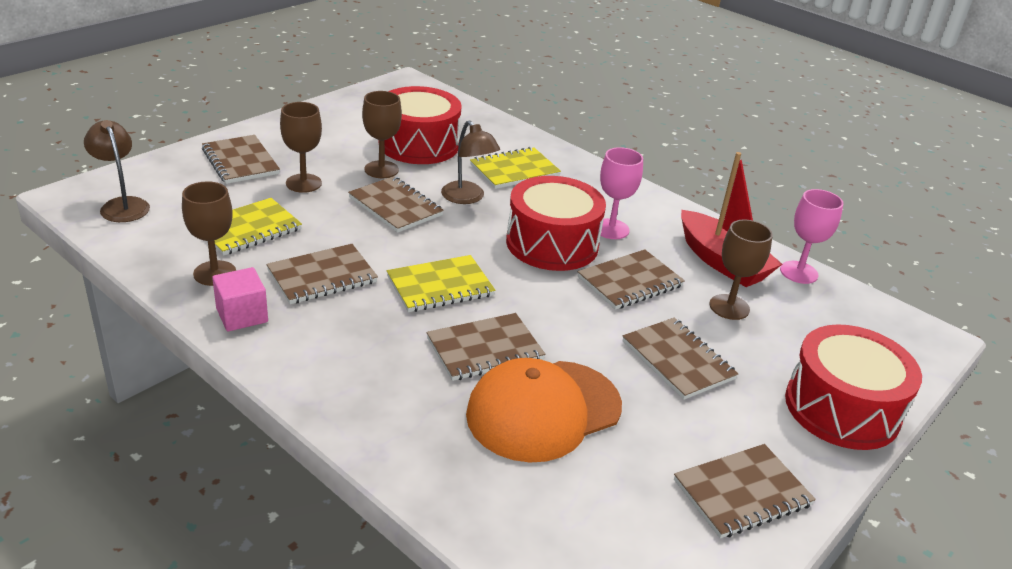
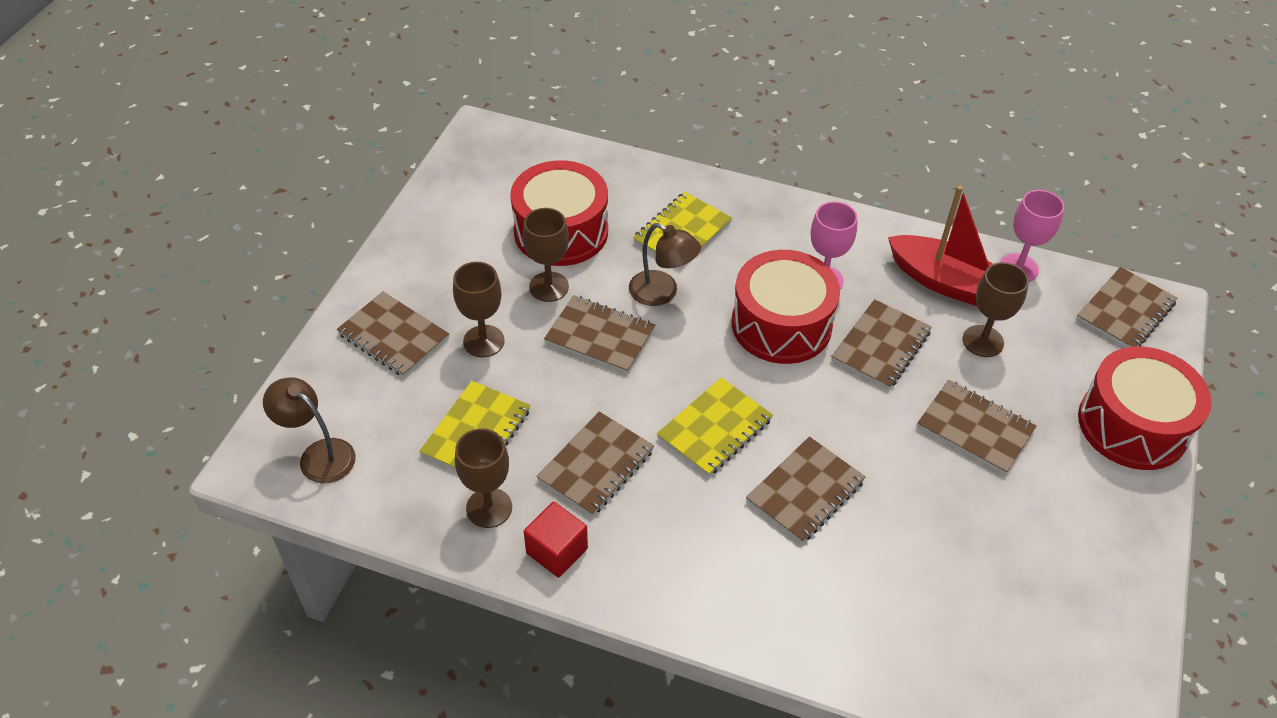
camera: 20 degrees left, 15 degrees up
pink cube [212,267,268,331] -> red cube [524,502,588,578]
orange cap [466,358,622,463] -> none
brown notebook [674,444,816,539] -> brown notebook moved to [1076,267,1177,348]

